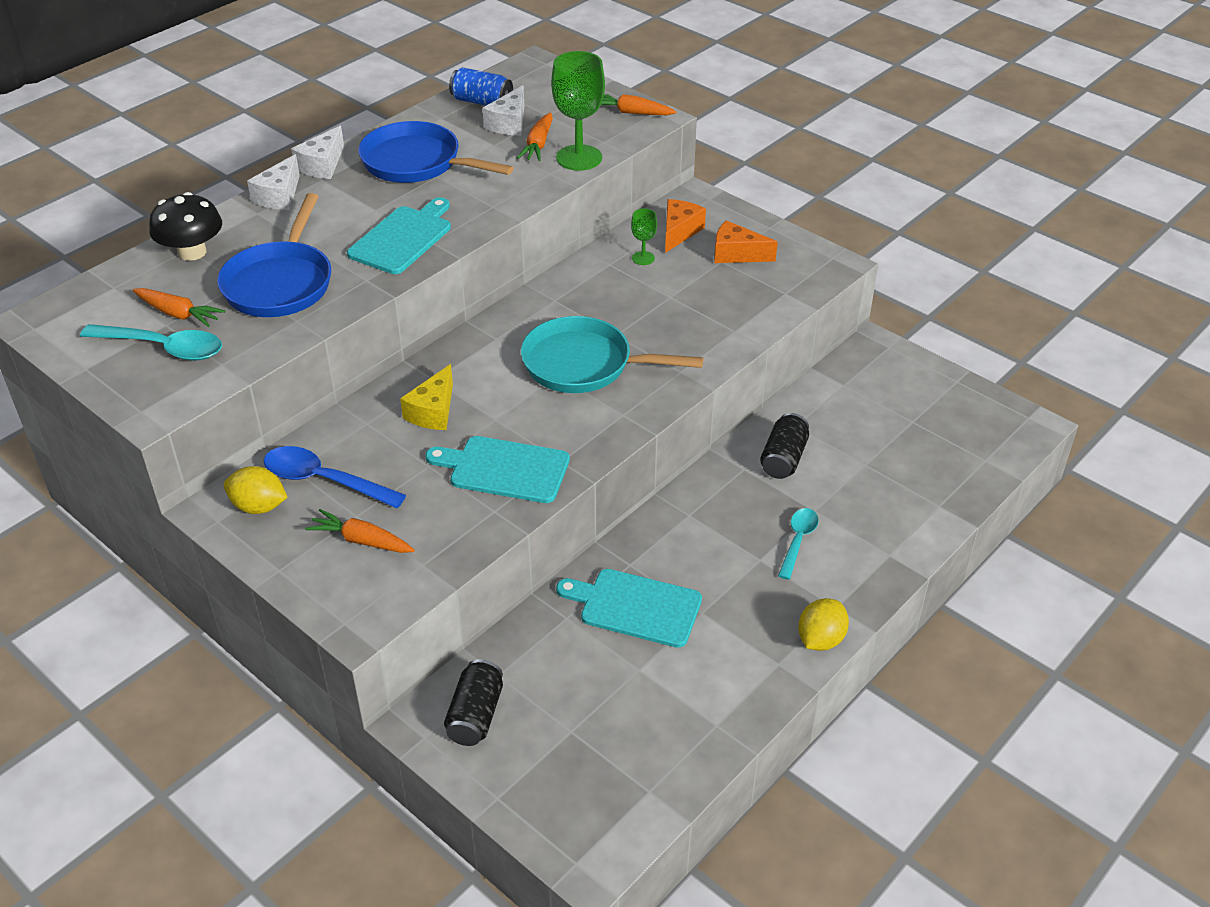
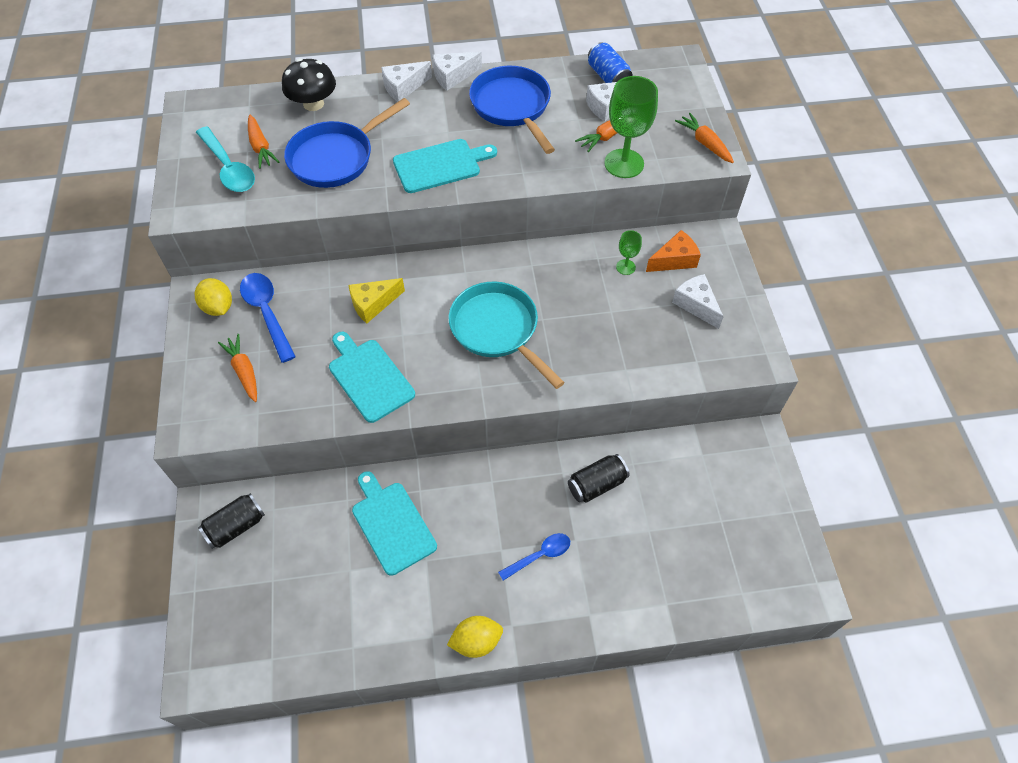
camera: 40 degrees right, 15 degrees up
orange cheese [714,220,778,263] -> white cheese [672,274,723,329]
turquoise spoon [778,508,819,580] -> blue spoon [498,533,570,581]

